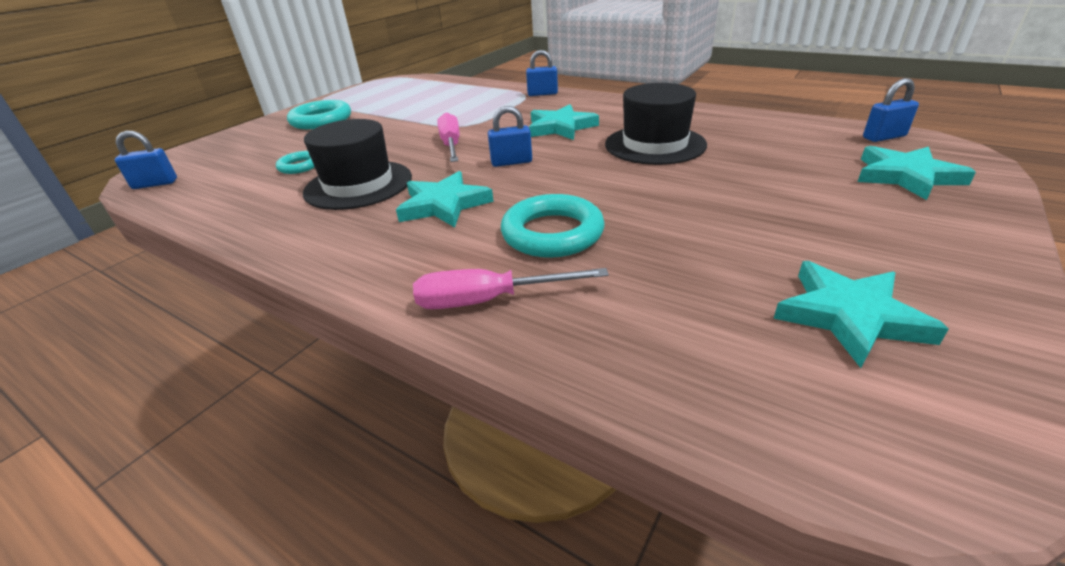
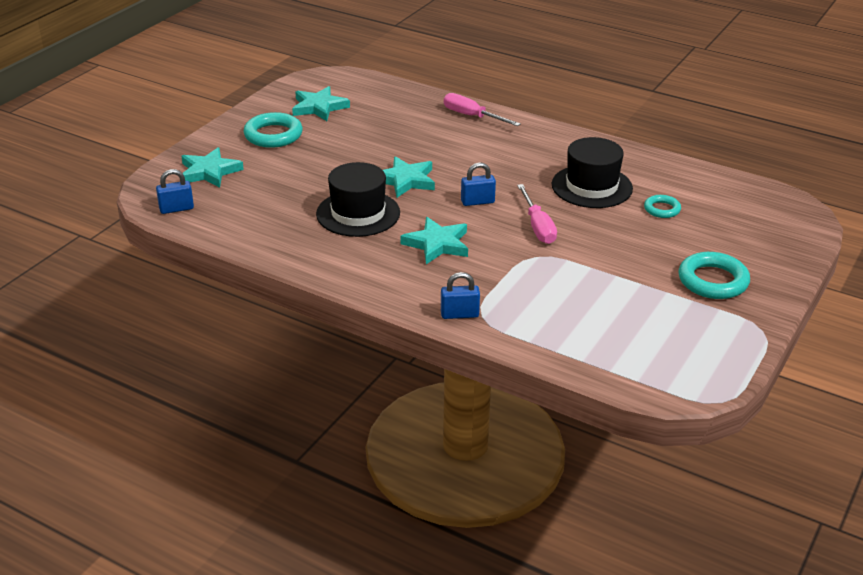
camera: 175 degrees right, 0 degrees up
blue padlock [115,131,177,189] -> none
turquoise star [396,171,494,228] -> turquoise star moved to [383,156,435,198]
pink screwdriver [413,268,609,309] -> pink screwdriver turned 135 degrees counterclockwise [444,93,521,126]
turquoise ring [501,194,605,258] -> turquoise ring moved to [244,112,303,148]

